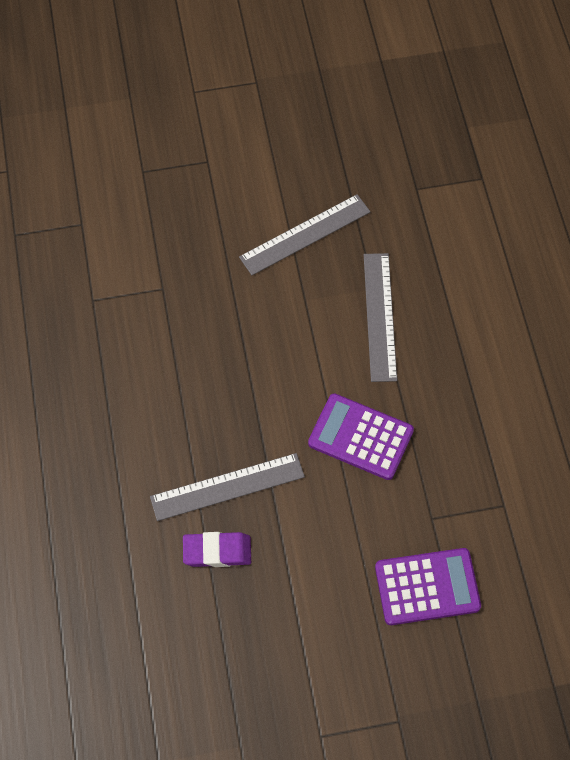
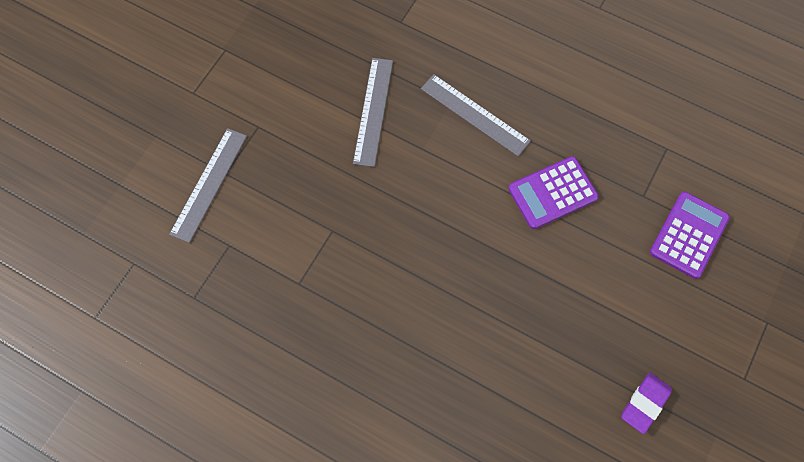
camera: 50 degrees left, 5 degrees up
grey ruler [150,453,305,521] -> grey ruler moved to [169,128,247,243]
purple eraser [183,532,251,567] -> purple eraser moved to [621,373,672,434]

